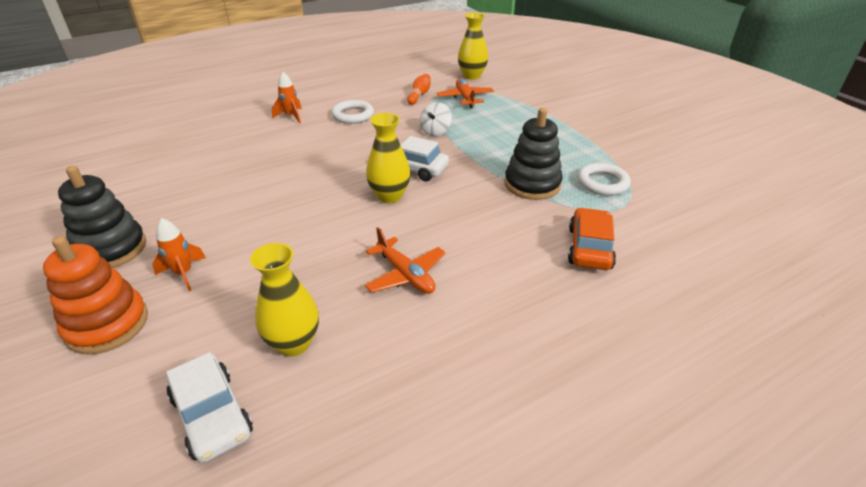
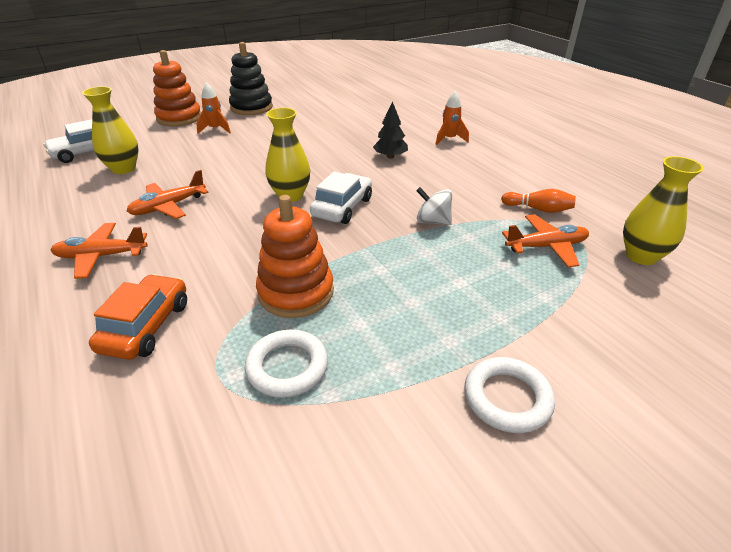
camera: 90 degrees right, 0 degrees up
white ring [331,100,374,124] -> white ring moved to [464,357,555,433]
black stacking toy [505,108,563,200] -> orange stacking toy [256,195,334,318]
orange car [568,208,616,270] -> orange car turned 90 degrees counterclockwise [89,274,187,360]
none -> orange plane [50,223,148,279]
none -> black tree [373,101,408,159]

